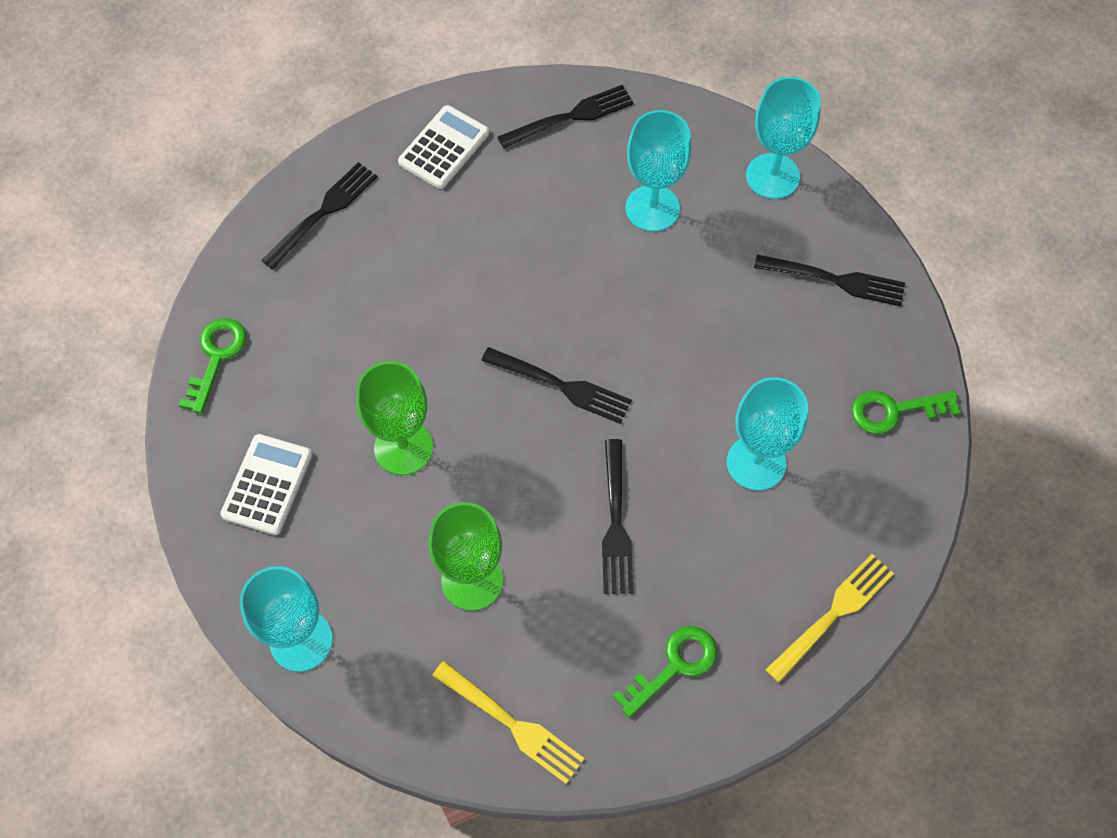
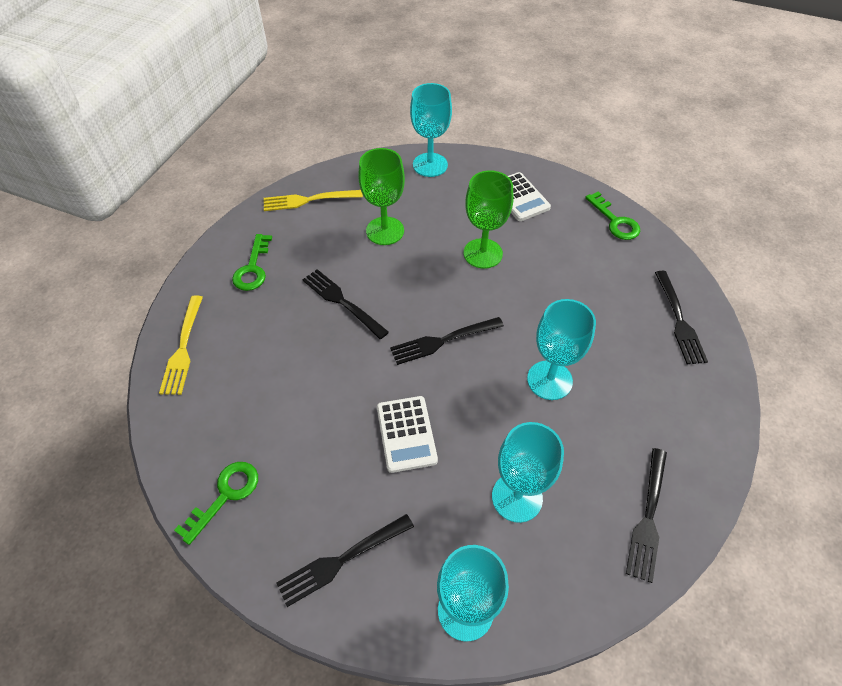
camera: 135 degrees right, 10 degrees down
white calculator [398,105,489,189] -> white calculator moved to [377,396,438,473]
turquoise goblet [727,377,808,491] -> turquoise goblet moved to [527,299,596,400]

